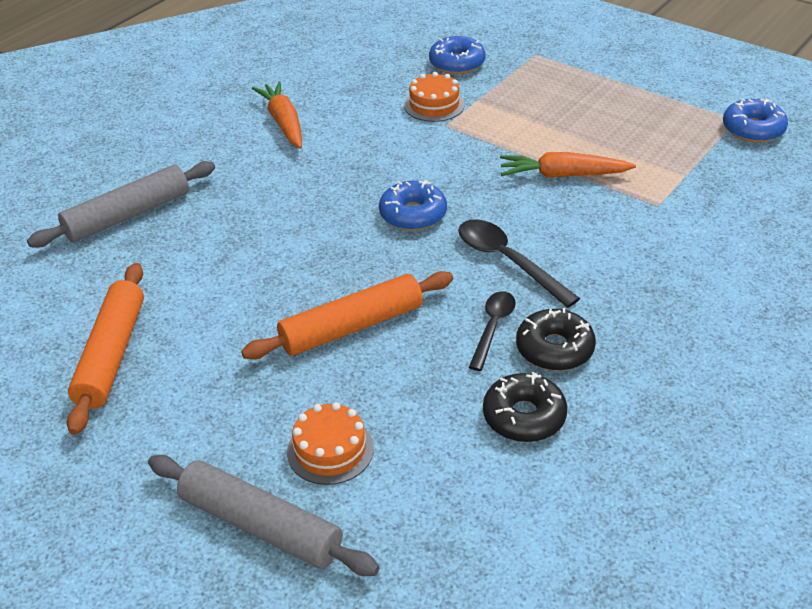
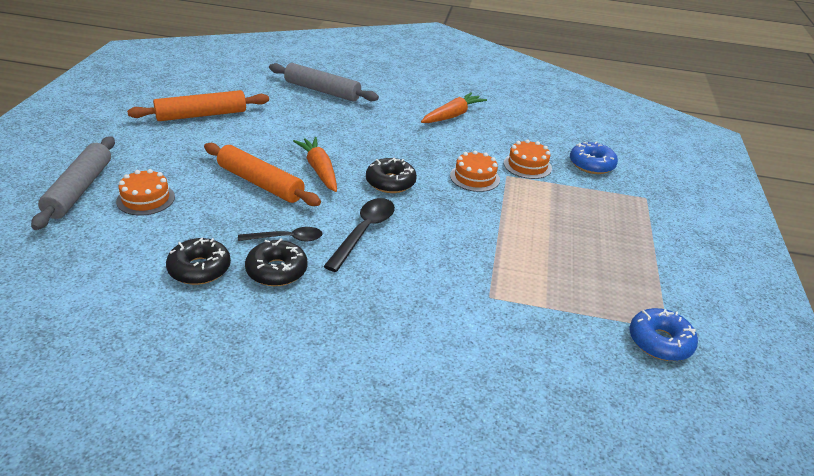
camera: 60 degrees right, 5 degrees down
blue donut [379,180,447,231] -> black donut [366,157,417,193]
orange carrot [500,152,636,178] -> orange carrot moved to [293,137,337,192]
none -> orange cake [450,151,500,192]

